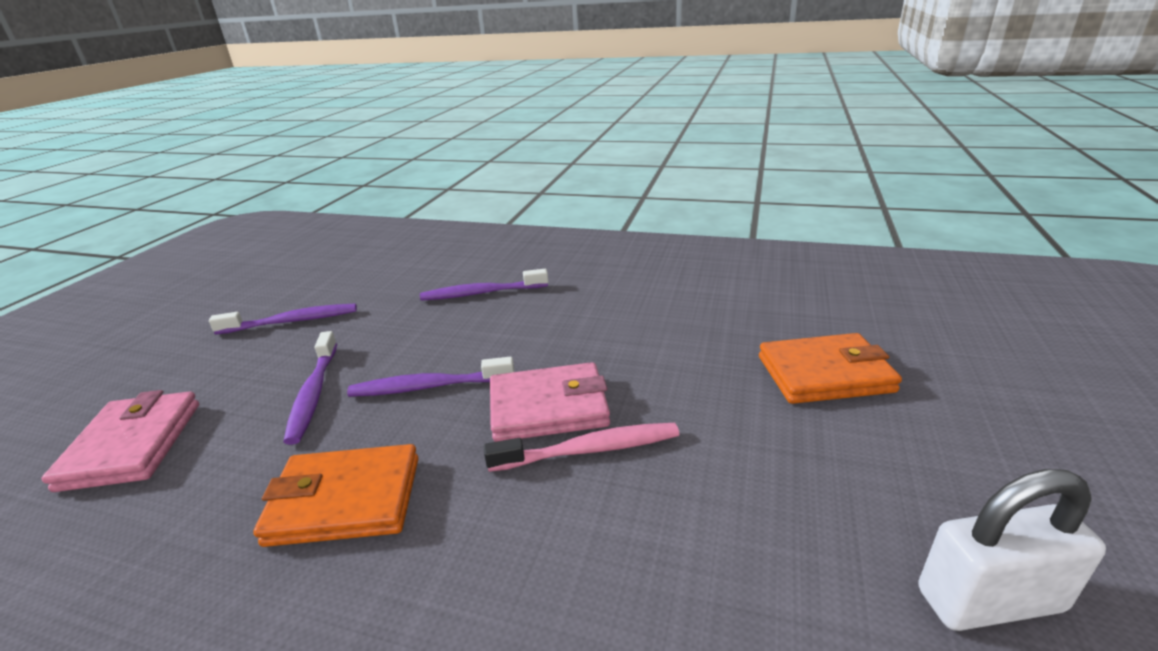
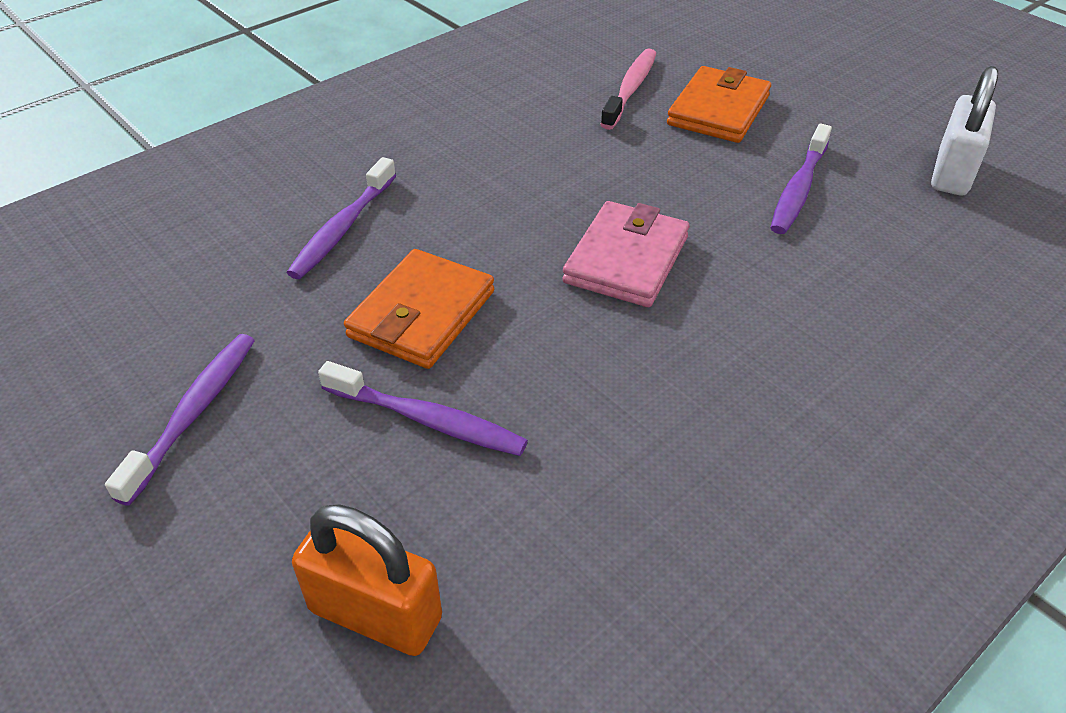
camera: 60 degrees left, 15 degrees up
pink wallet [41,390,199,492] -> orange padlock [292,504,442,656]
orange wallet [253,444,418,547] -> orange wallet moved to [344,249,494,369]
purple toothbrush [347,357,514,397] -> purple toothbrush moved to [770,124,832,234]
pink toothbrush [484,423,680,472] -> pink toothbrush moved to [600,49,656,130]

